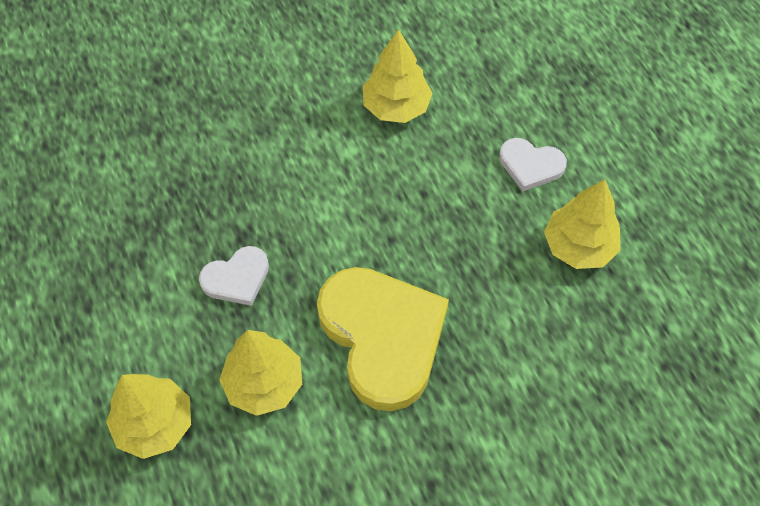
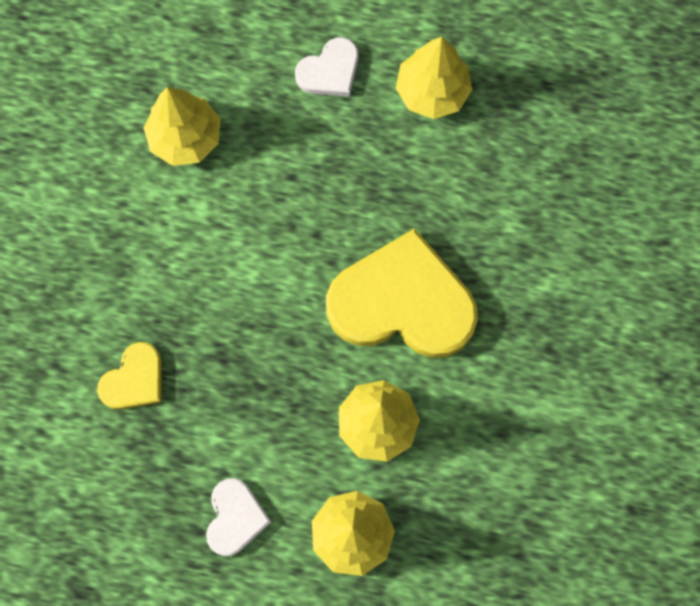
camera: 55 degrees left, 15 degrees up
white heart [199,246,269,306] -> white heart moved to [206,478,272,556]
none -> yellow heart [97,342,162,409]

